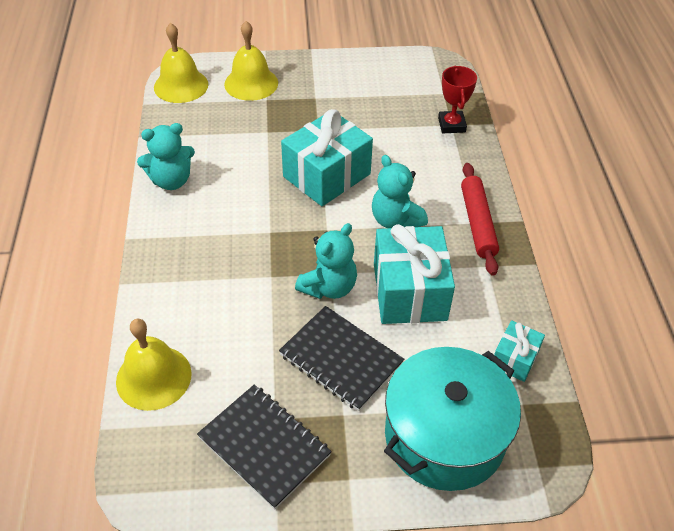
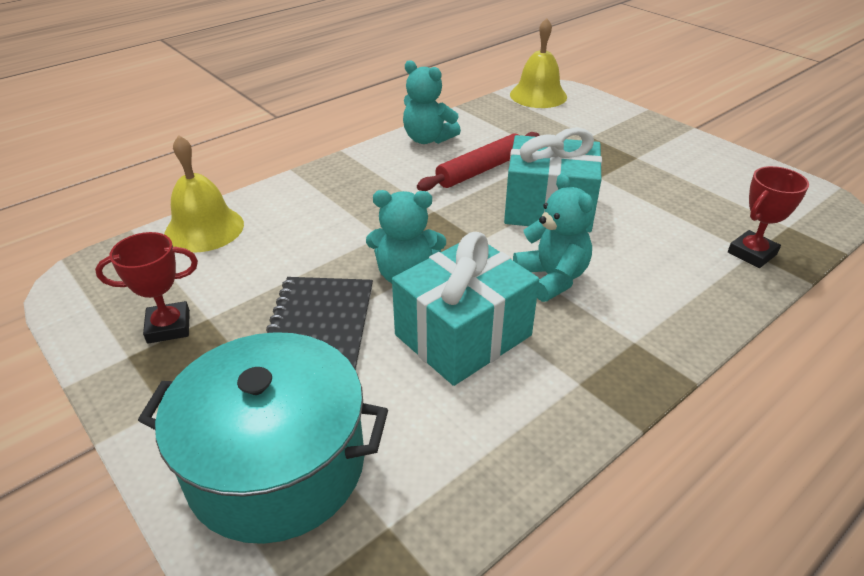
camera: 55 degrees right, 10 degrees down
black notebook [197,385,332,509] -> red trophy [95,232,198,344]
yellow bell [224,21,278,101] -> none
turquoise teddy bear [372,155,428,228] -> turquoise teddy bear turned 135 degrees clockwise [513,173,594,302]
red rolling pin [461,163,499,276] -> red rolling pin moved to [417,132,540,191]
turquoise gift [494,320,545,382] -> none

